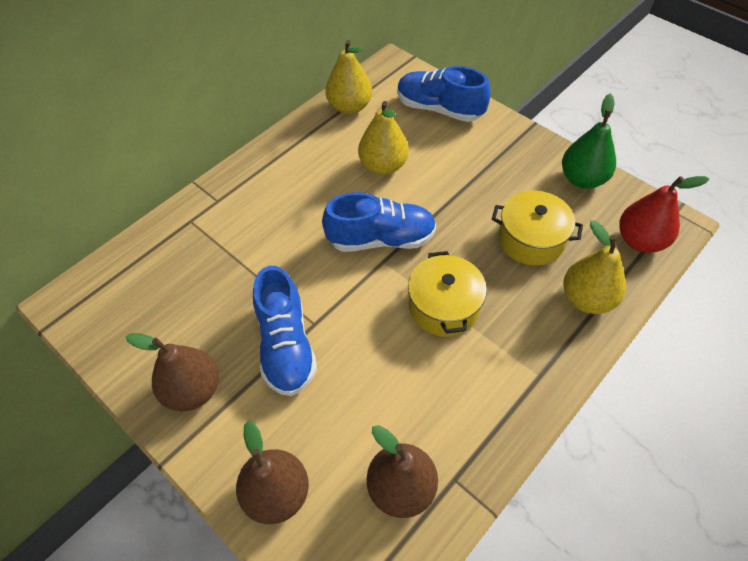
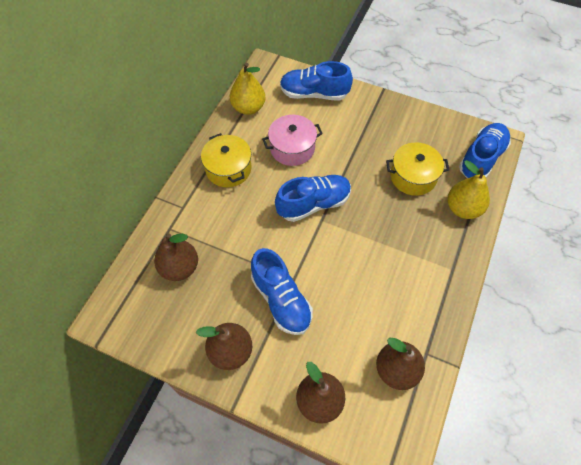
camera: 20 degrees left, 5 degrees up
yellow pear [358,101,409,175] -> pink pot [262,115,323,166]
yellow pot [408,251,487,337] -> yellow pot moved to [201,133,252,187]
green pear [562,94,616,189] -> none
red pear [619,176,709,253] -> blue shoe [459,123,511,178]
none -> brown pear [154,233,198,281]

